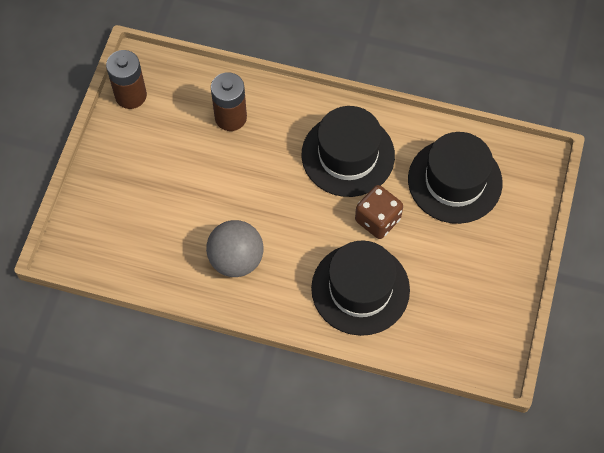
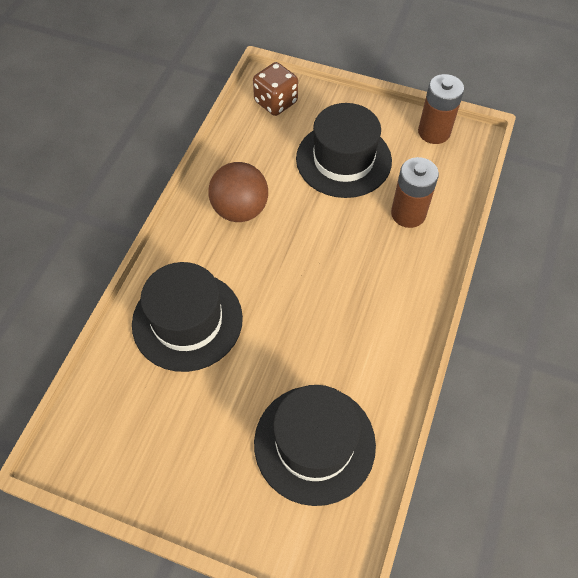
camera: 95 degrees right, 5 degrees down
grey ball [206,220,263,277] -> brown ball [208,162,268,222]
black hat [302,106,395,197] -> black hat moved to [296,103,392,198]
brown dice [355,185,403,239] -> brown dice moved to [253,62,298,116]

